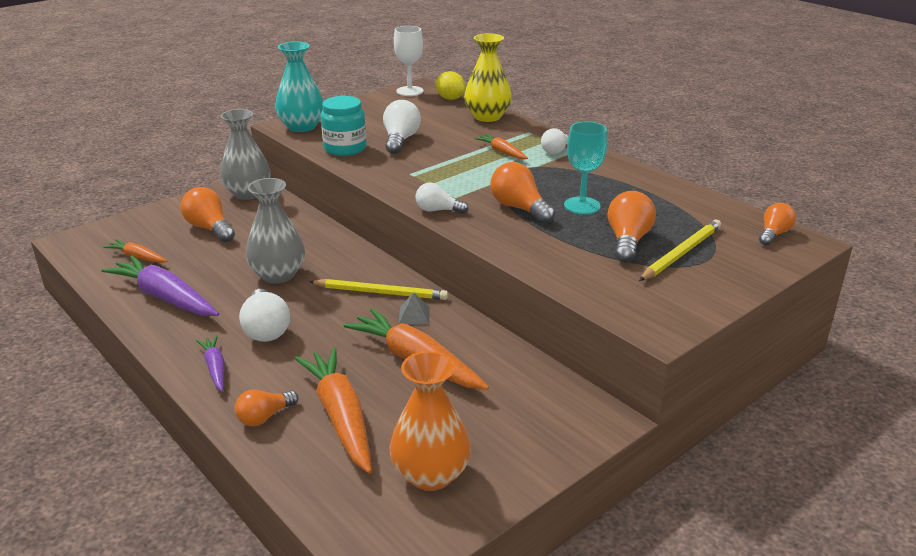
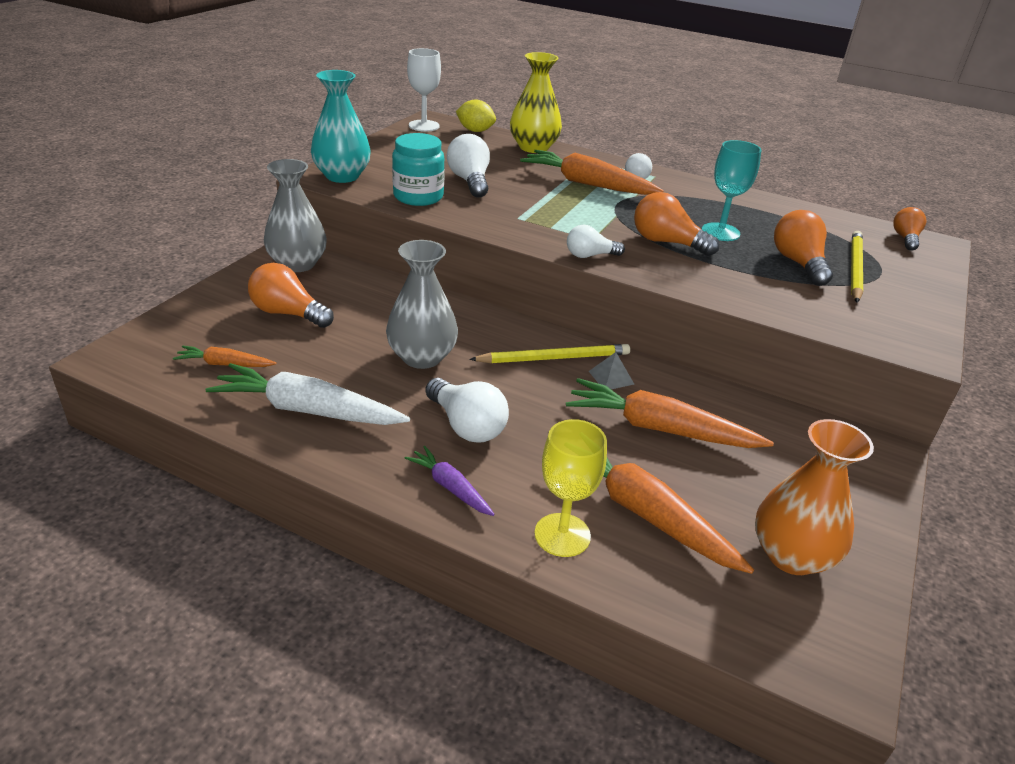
camera: 25 degrees left, 5 degrees up
purple carrot [101,255,219,316] -> white carrot [205,363,410,425]
orange light bulb [235,390,298,426] -> yellow goblet [535,419,607,557]
orange carrot [475,134,528,159] -> orange carrot [520,150,664,195], size x1.92

